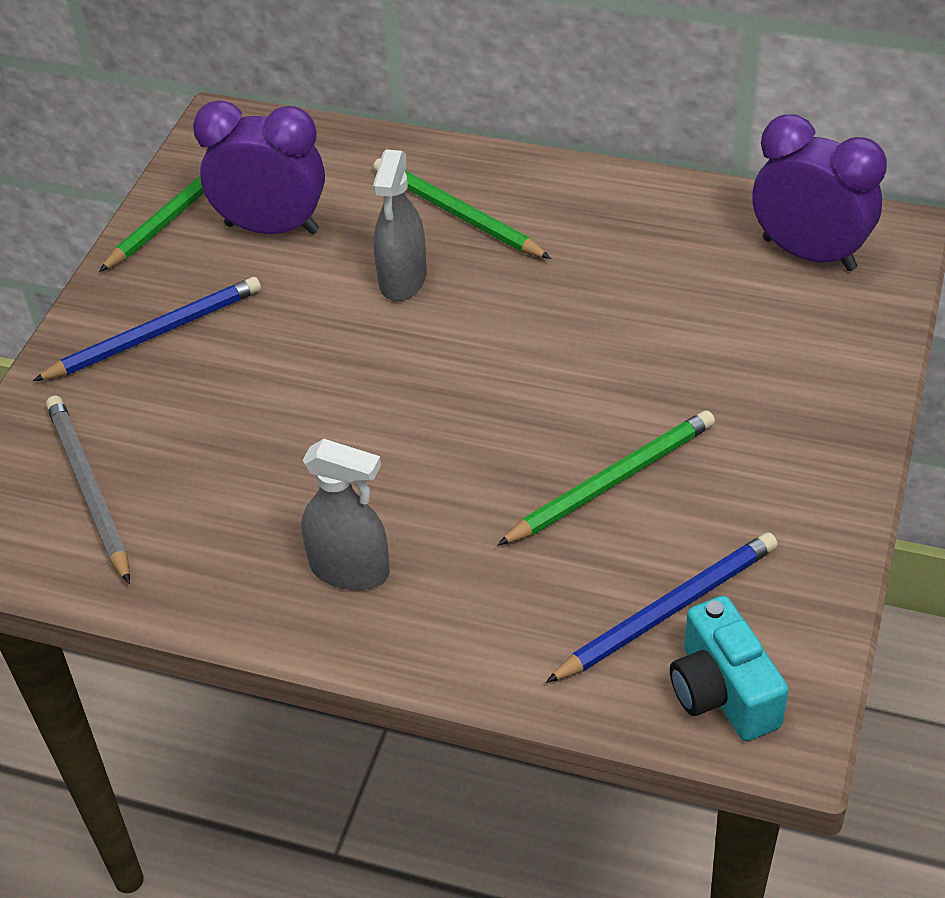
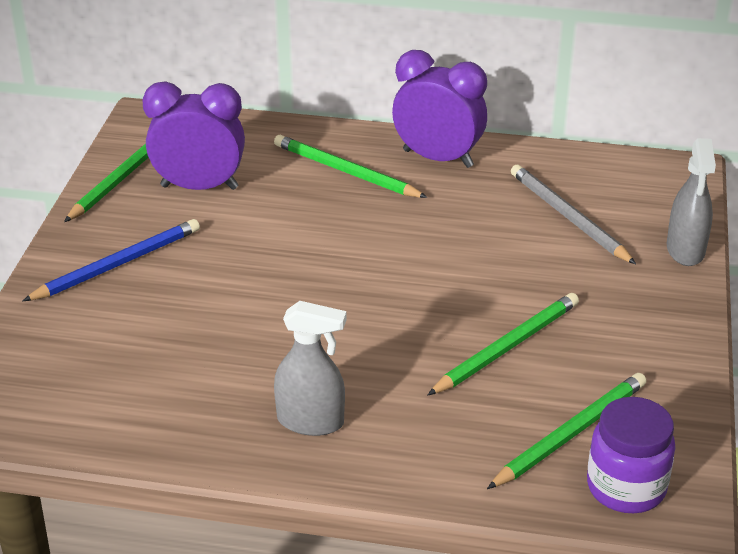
camera: 10 degrees left, 10 degrees down
grey pencil [46,396,130,584] -> grey pencil moved to [511,165,636,264]
grey spray bottle [373,149,427,301] -> grey spray bottle moved to [667,138,716,266]
blue pencil [546,533,778,683] -> green pencil [487,373,647,489]
turquoise camera [670,596,789,741] -> purple jar [587,397,676,513]
purple clock [752,114,887,271] -> purple clock moved to [392,50,487,168]

